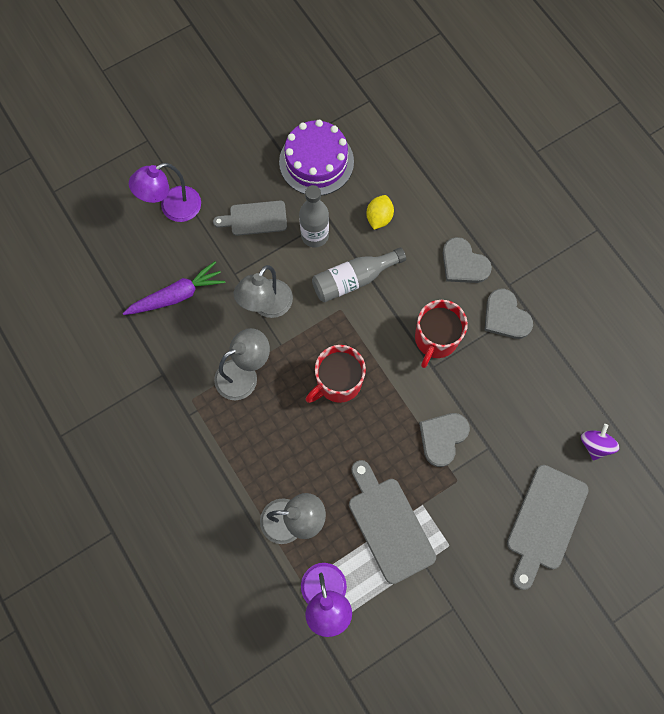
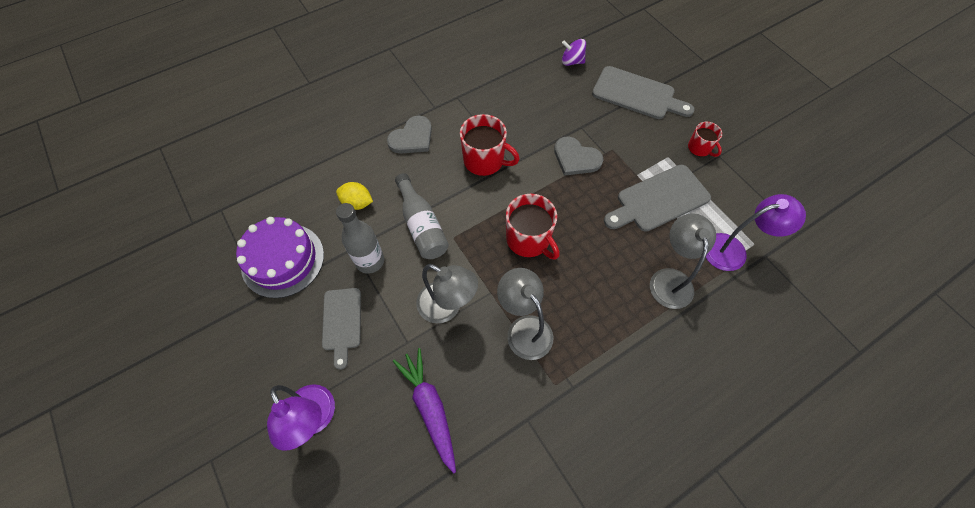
camera: 90 degrees left, 10 degrees down
grey heart [484,289,533,339] -> none
none -> red mug [688,122,722,157]

